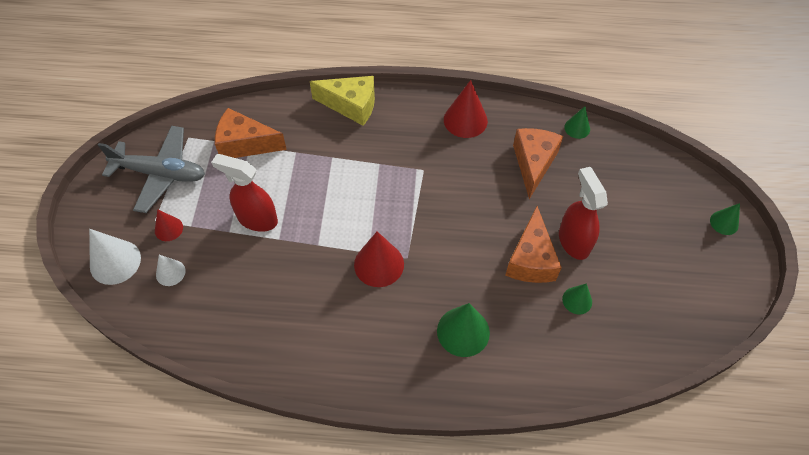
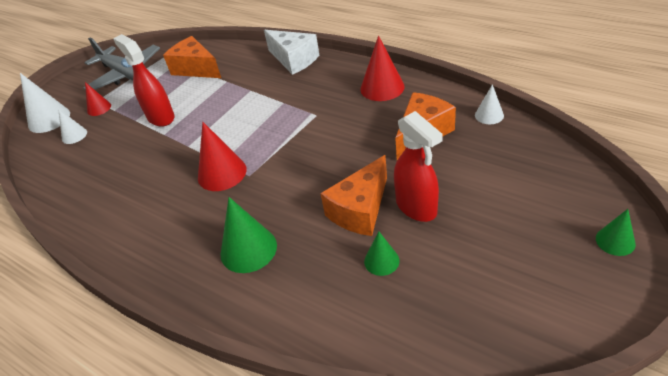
camera: 35 degrees right, 15 degrees down
yellow cheese [310,76,375,126] -> white cheese [264,30,319,75]
red spray bottle [559,167,608,260] -> red spray bottle turned 135 degrees clockwise [394,111,443,222]
green cone [564,106,590,139] -> white cone [475,84,504,124]

